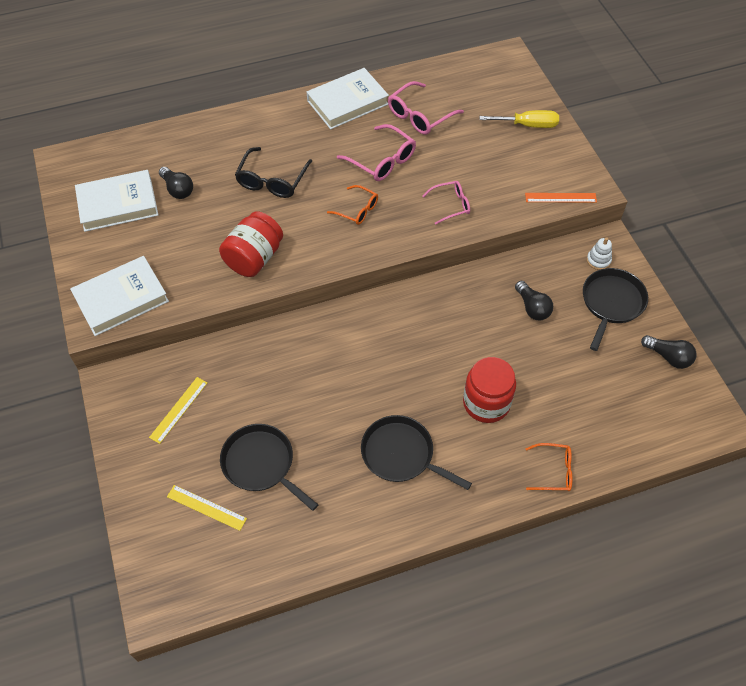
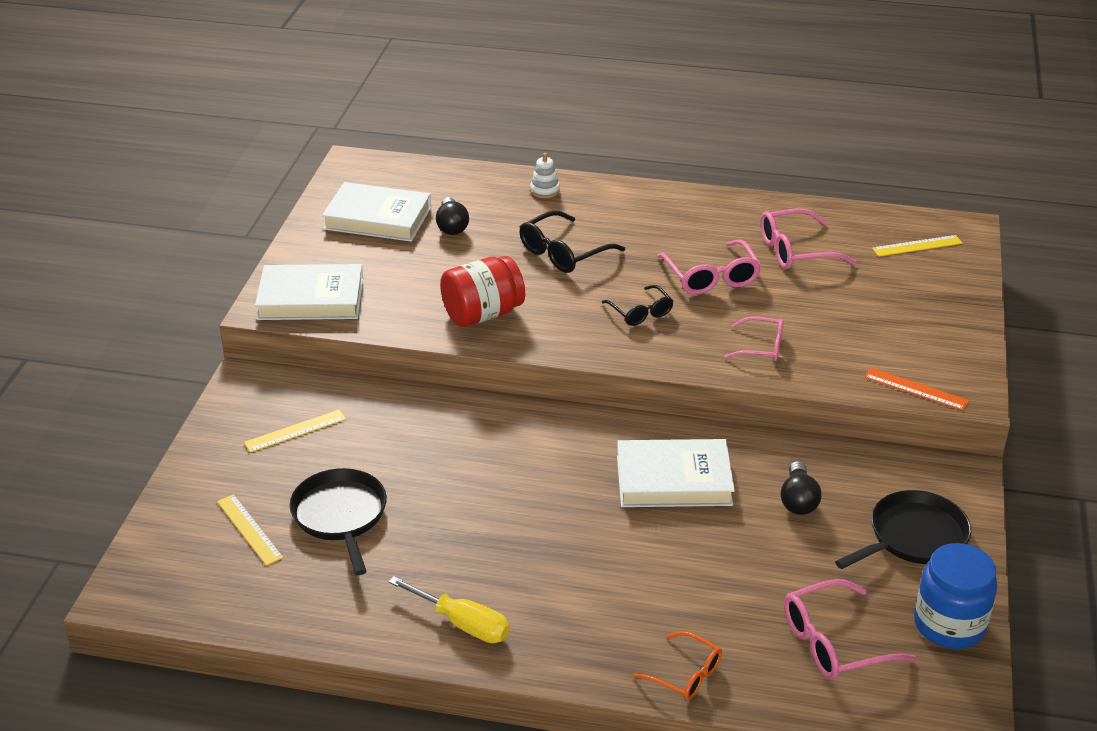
camera: 30 degrees right, 20 degrees down
white book [307,68,389,129] -> white book moved to [617,439,735,507]
orange glasses [327,185,378,225] -> black glasses [602,285,674,326]
black pan [361,415,472,490] -> none
red jar [463,357,516,423] -> none
yellow screwdriver [479,110,559,128] -> yellow screwdriver moved to [388,576,510,643]
white stacking toy [587,237,612,270] -> white stacking toy moved to [530,153,560,198]
black light bulb [641,335,696,369] -> blue jar [914,543,997,649]
none -> pink glasses [784,579,916,680]
none -> yellow ruler [872,235,963,257]

